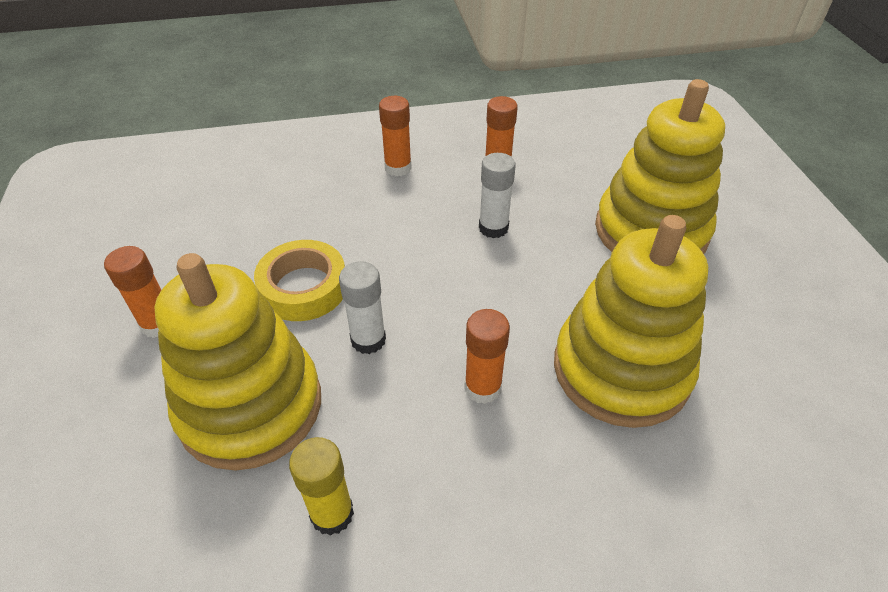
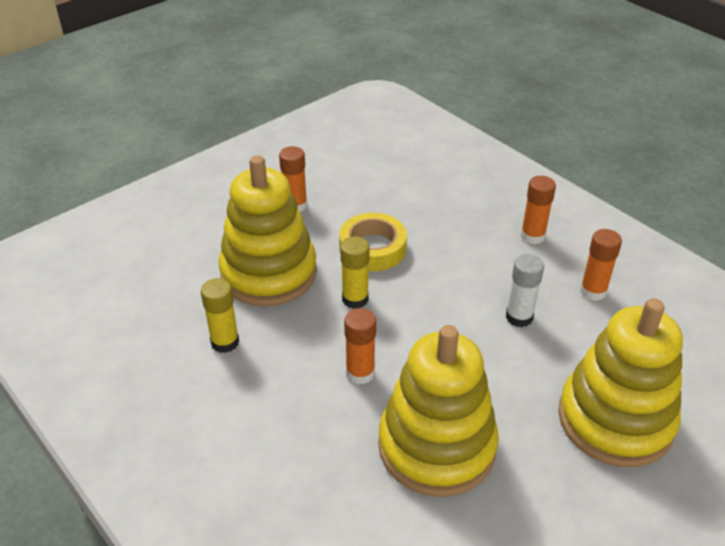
camera: 60 degrees right, 5 degrees down
white glue stick [339,261,386,354] -> yellow glue stick [340,236,370,309]

